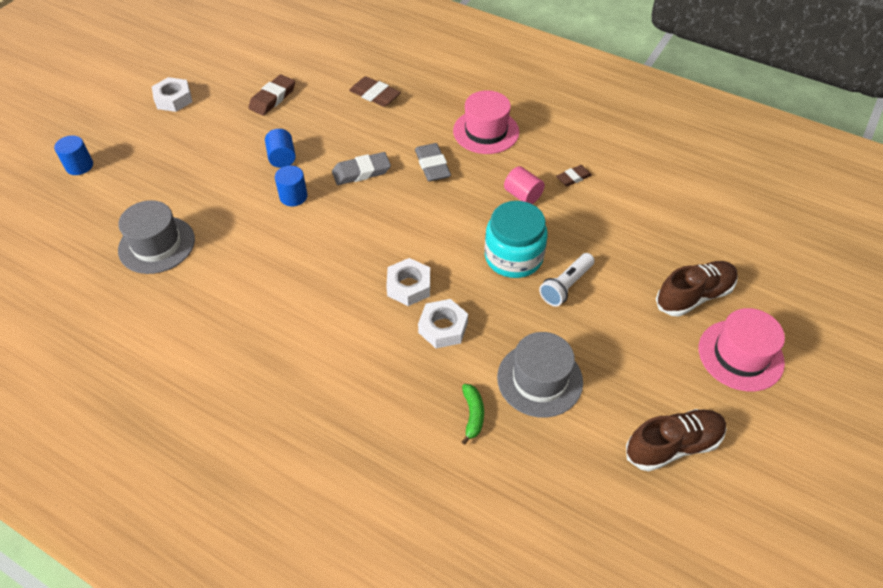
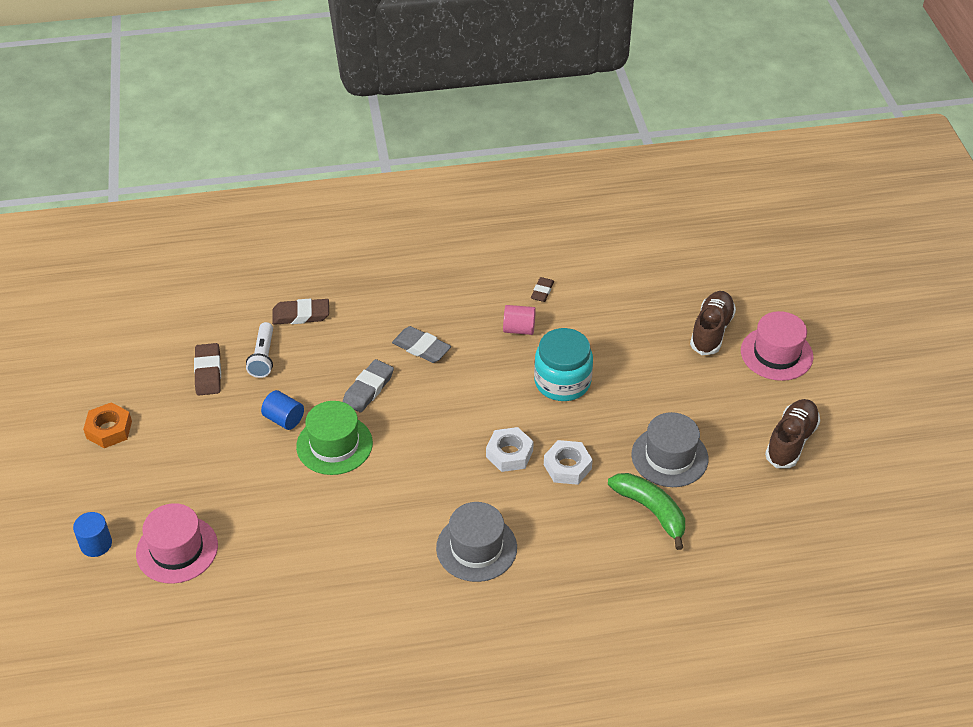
camera: 40 degrees left, 5 degrees down
grey hat [118,200,195,274] -> grey hat moved to [436,502,517,582]
white nut [152,77,192,112] -> orange nut [83,402,132,448]
blue cylinder [275,166,308,206] -> green hat [296,401,373,475]
pink hat [453,90,519,154] -> pink hat moved to [136,503,218,584]
green banana [462,384,484,445] -> green banana [608,473,685,550], size x1.79
white flashlight [539,253,595,306] -> white flashlight moved to [246,322,273,378]

